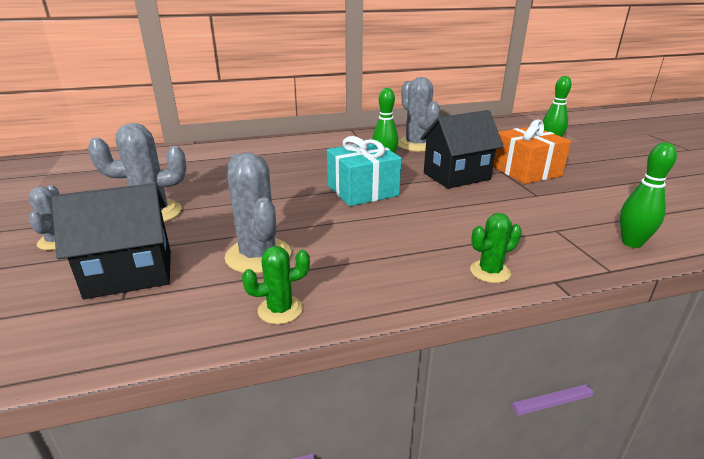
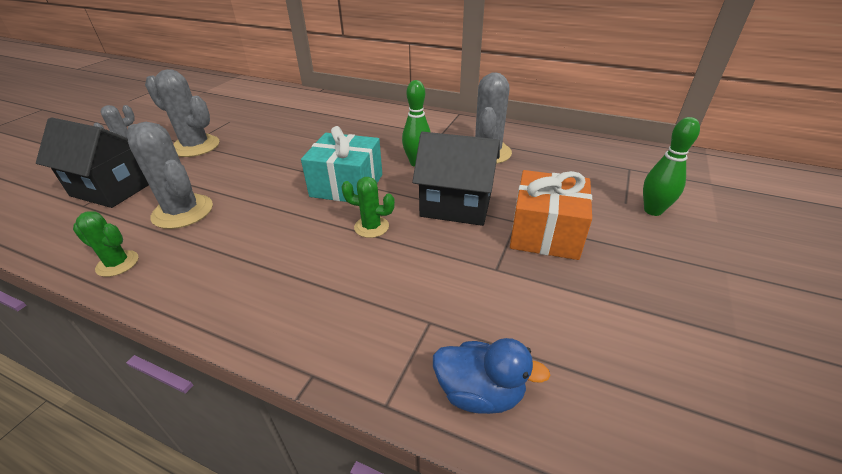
camera: 40 degrees right, 10 degrees up
grey cactus [225,153,291,274] -> grey cactus turned 60 degrees counterclockwise [127,122,213,229]
green cactus [470,213,522,283] -> green cactus moved to [341,177,395,238]
green bowling pin [620,142,677,248] -> blue duck [433,338,550,414]

